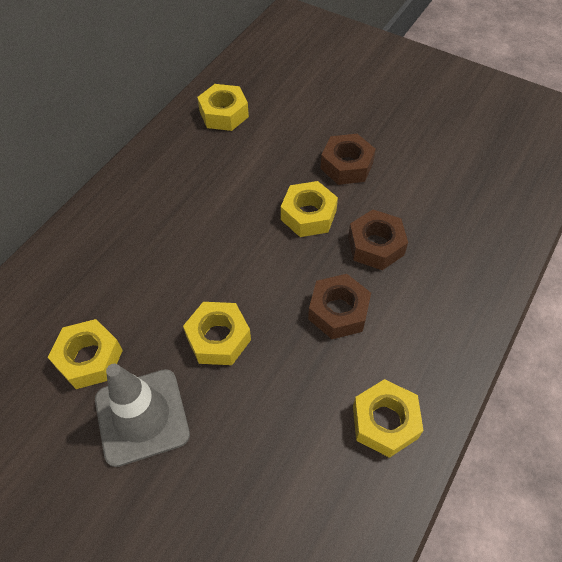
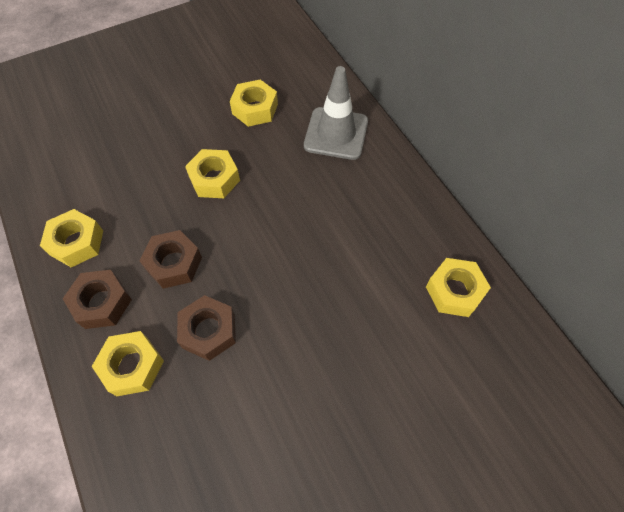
camera: 120 degrees right, 5 degrees up
grey traffic cone [95,364,190,467] -> grey traffic cone moved to [304,66,368,160]
yellow nut [281,181,338,237] -> yellow nut moved to [92,331,164,396]
brown nut [320,134,376,185] -> brown nut moved to [63,270,132,329]

